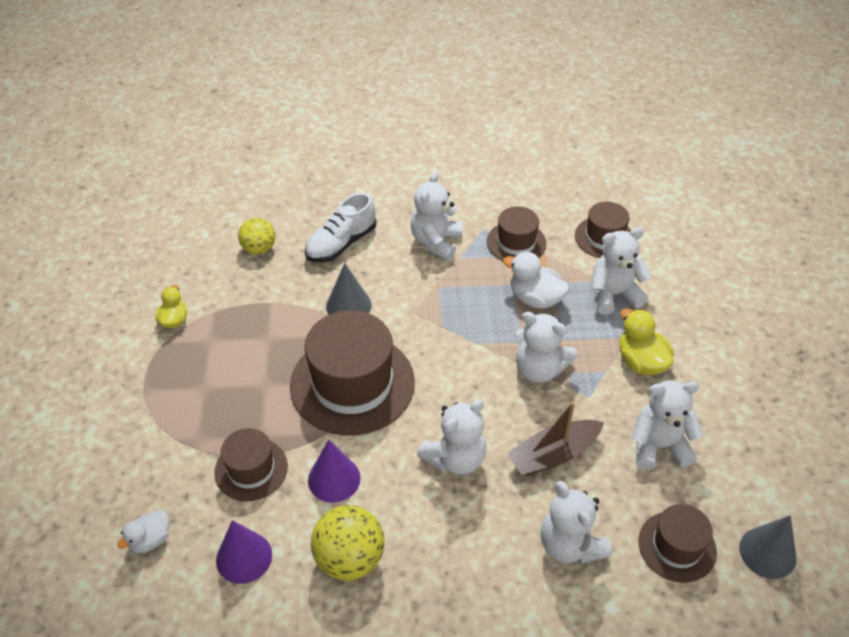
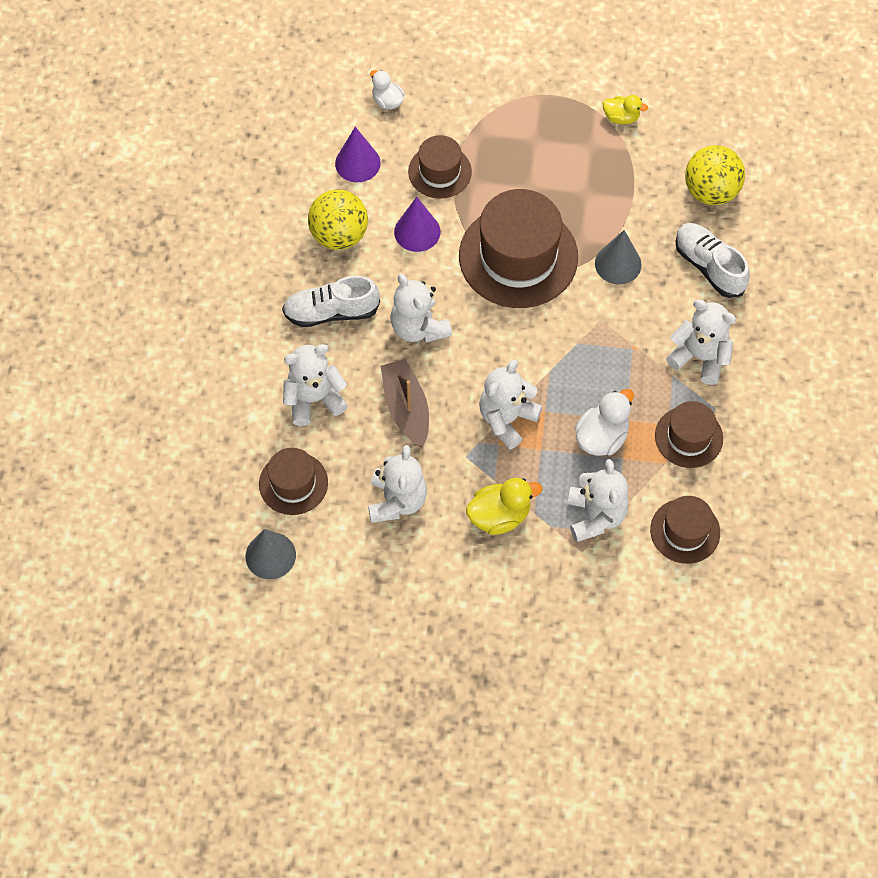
camera: 100 degrees right, 15 degrees up
yellow ball [238,218,275,255] -> yellow ball [685,145,745,205], size x1.52
none -> white shoe [282,276,380,327]

